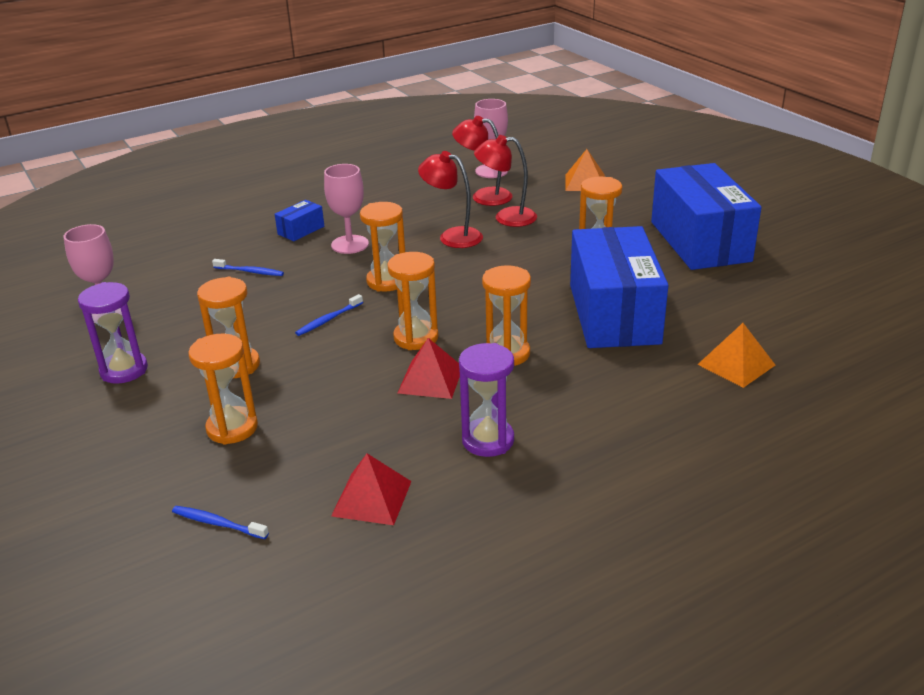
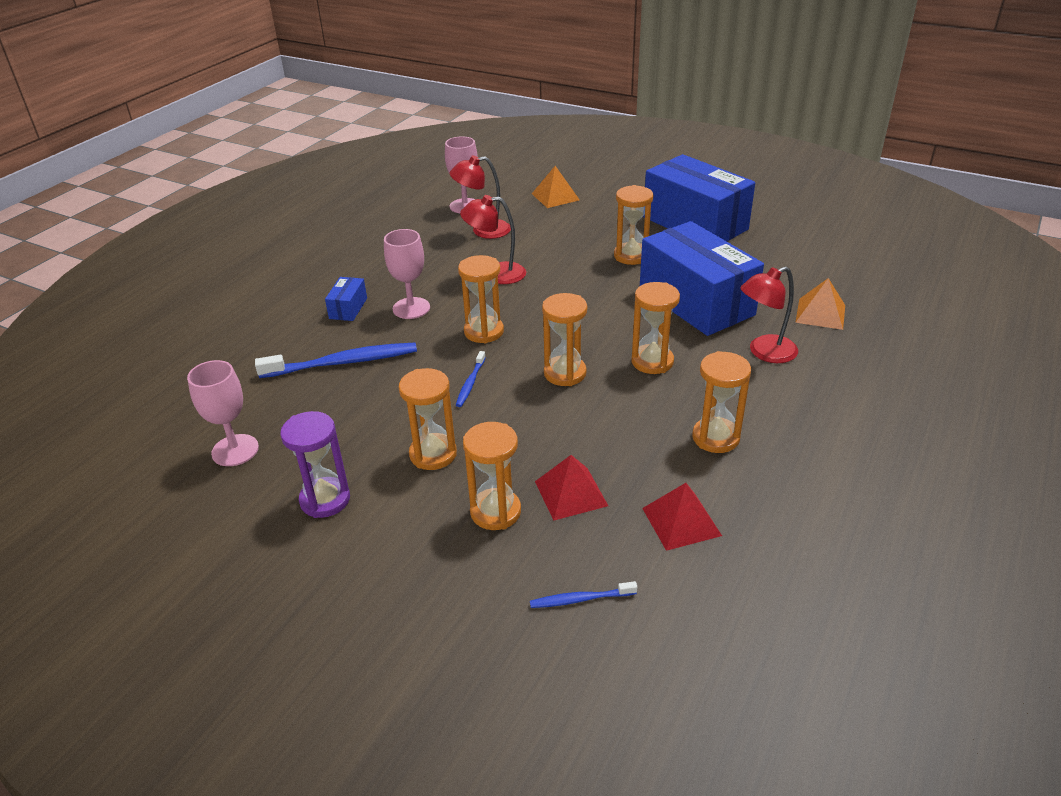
camera: 30 degrees left, 5 degrees up
blue toothbrush [212,259,284,276] -> blue toothbrush [255,343,417,378], size x1.99
red pyramid [398,338,460,399] -> red pyramid moved to [535,455,608,521]
purple hourglass [459,343,514,457] -> orange hourglass [692,351,751,453]
red lamp [474,135,537,227] -> red lamp moved to [740,267,798,363]

